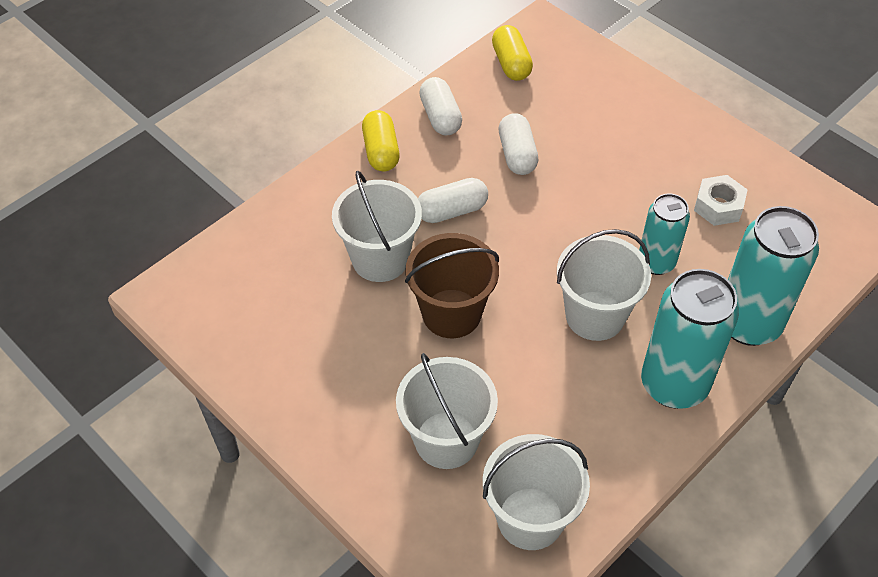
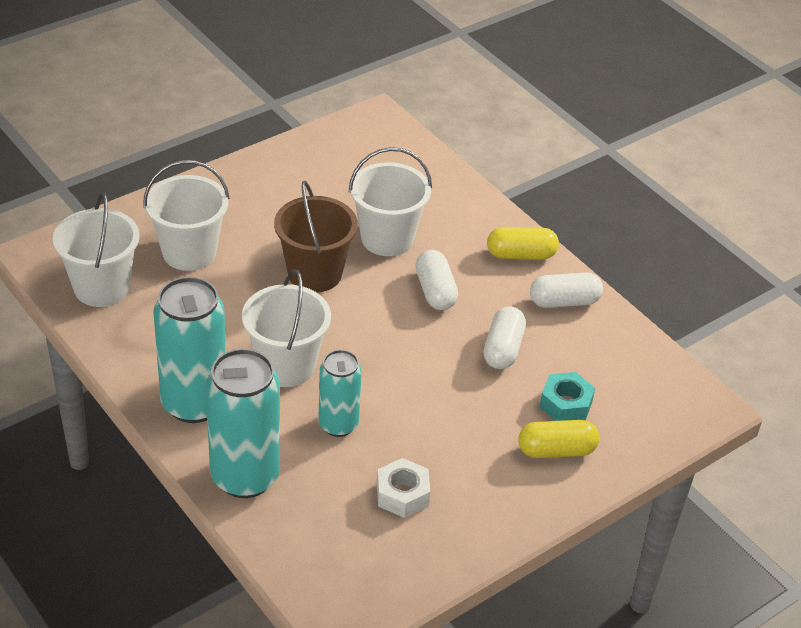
camera: 95 degrees right, 10 degrees down
yellow capsule [492,25,533,81] -> yellow capsule moved to [518,420,599,458]
white capsule [499,113,538,175] -> white capsule turned 75 degrees counterclockwise [483,306,526,369]
none -> turquoise nut [539,372,595,421]

